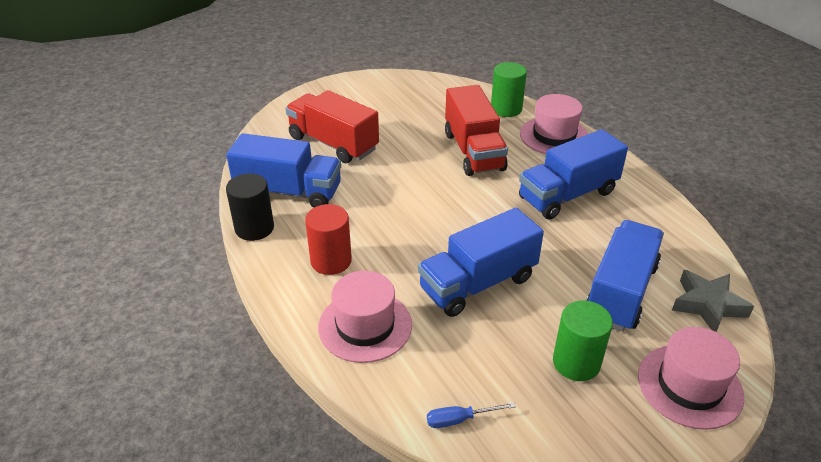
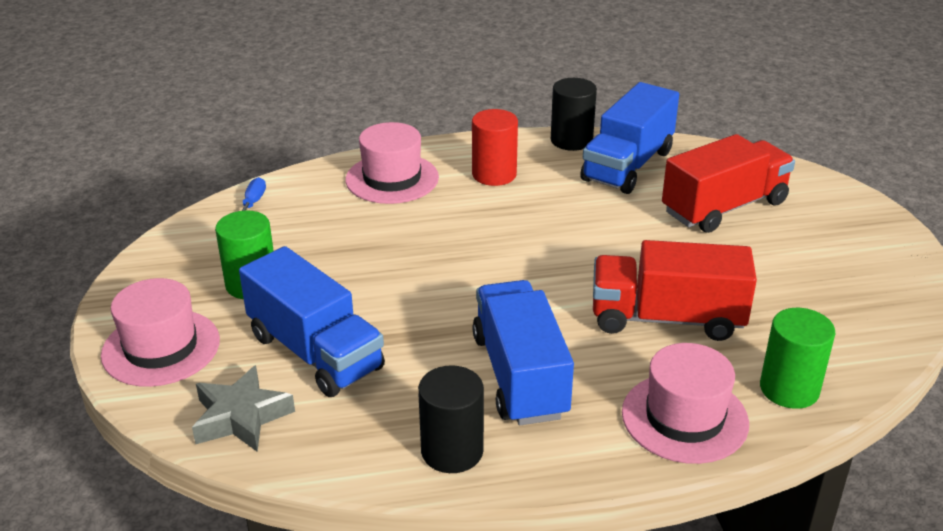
camera: 110 degrees right, 5 degrees down
blue truck [418,208,544,317] -> none
none -> black cylinder [418,365,484,473]

